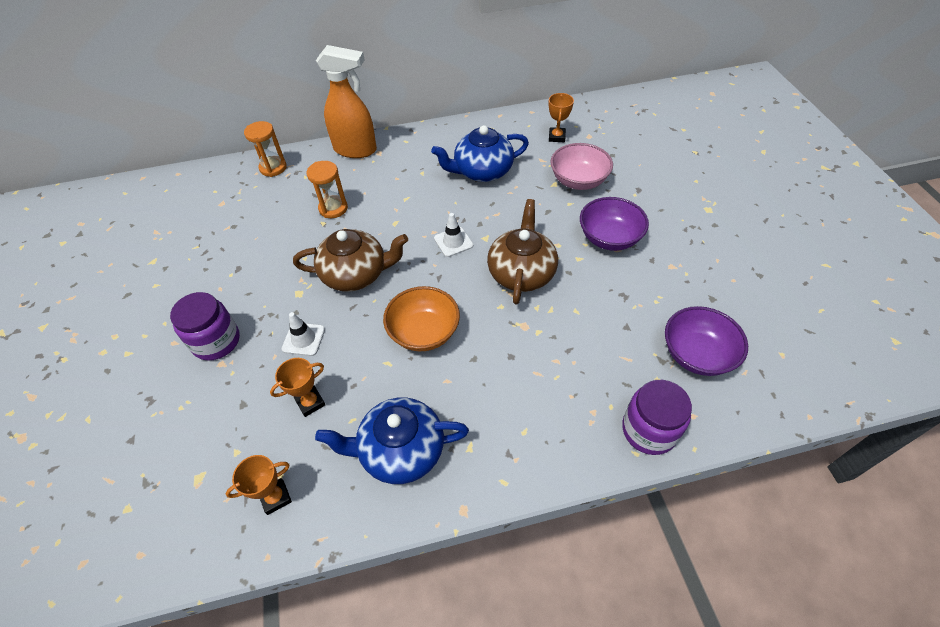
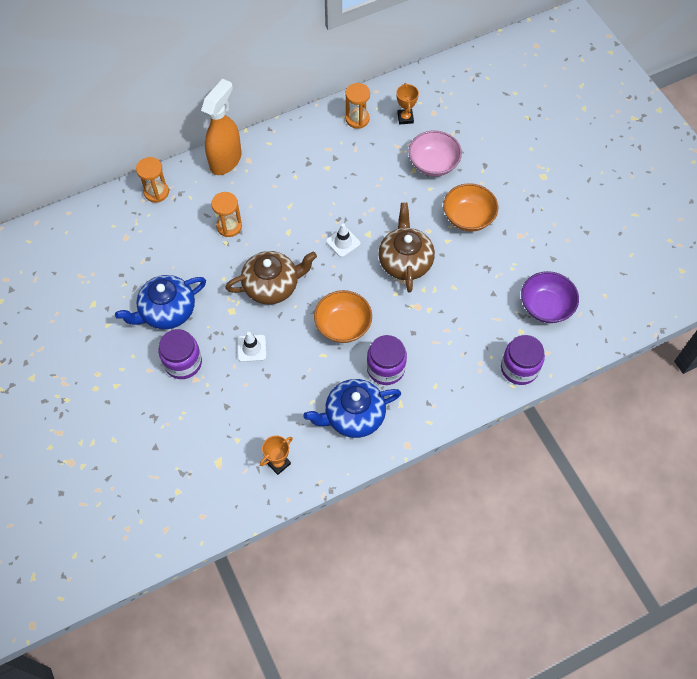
camera: 15 degrees left, 10 degrees up
orange trophy [270,358,326,417] -> none
orange spray bottle [316,45,377,158] -> orange spray bottle turned 60 degrees counterclockwise [201,79,241,175]
blue teapot [431,125,529,182] -> blue teapot moved to [115,275,206,329]
purple bowl [580,197,649,251] -> orange bowl [443,183,498,232]
none -> orange hourglass [345,83,370,129]
none -> purple jar [367,335,407,385]

